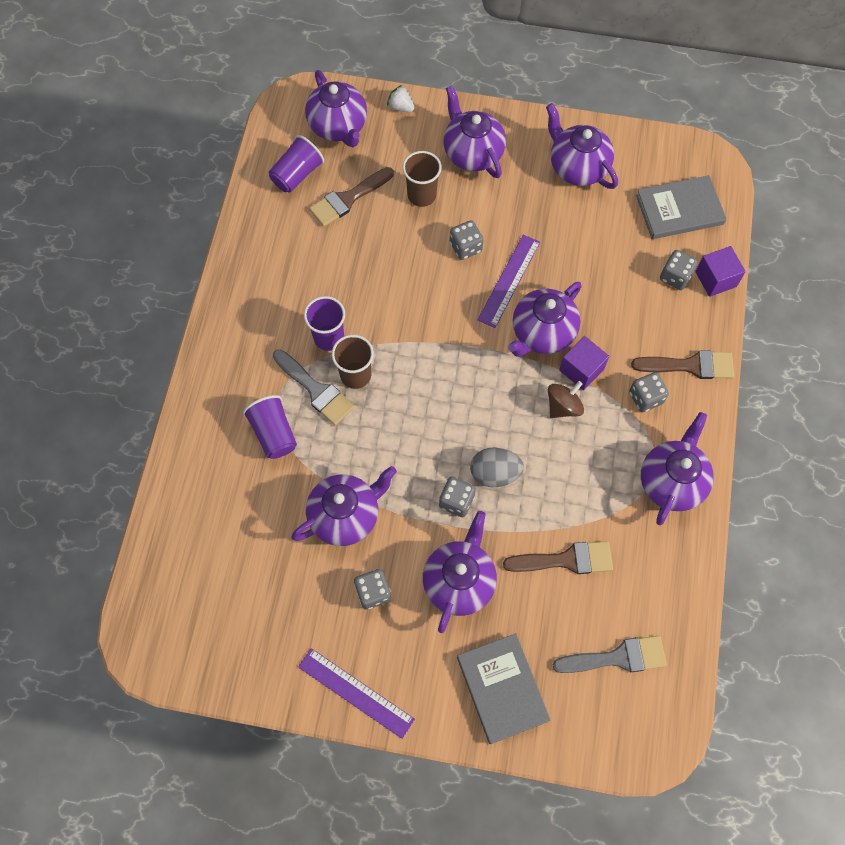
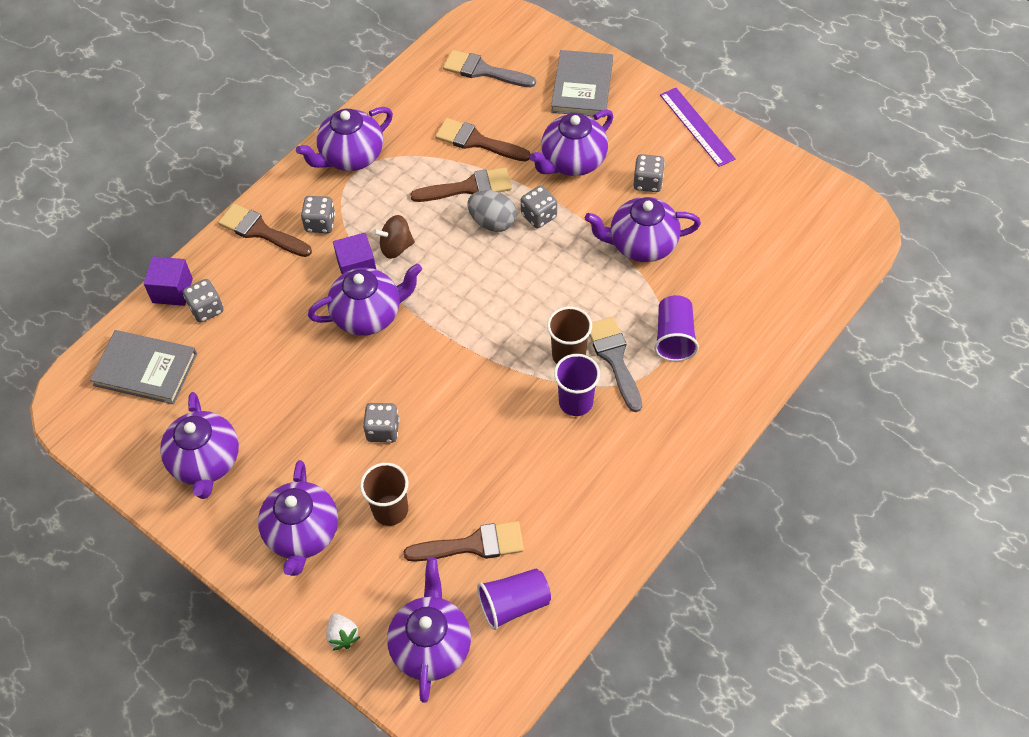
camera: 150 degrees left, 10 degrees down
purple ruler [477,235,540,328] -> none
none -> brown brush [410,167,512,202]

